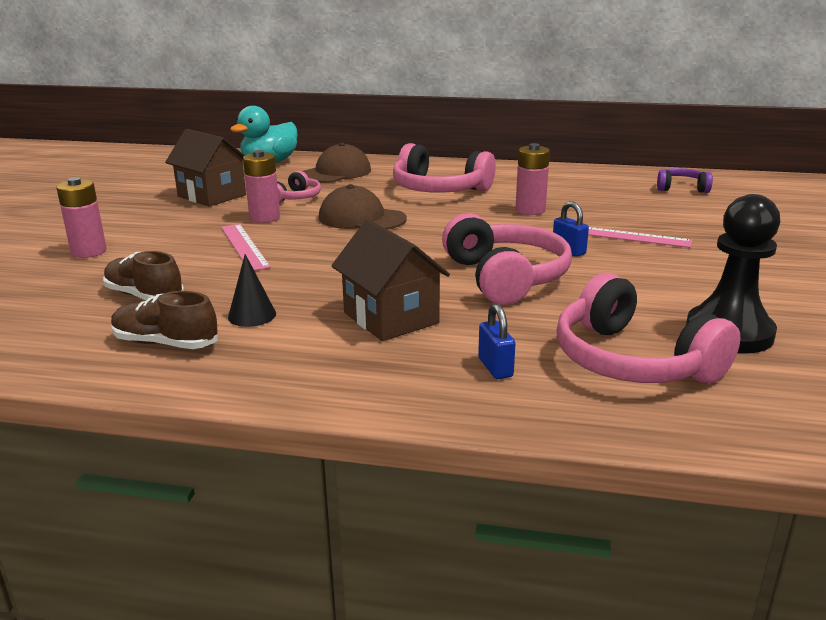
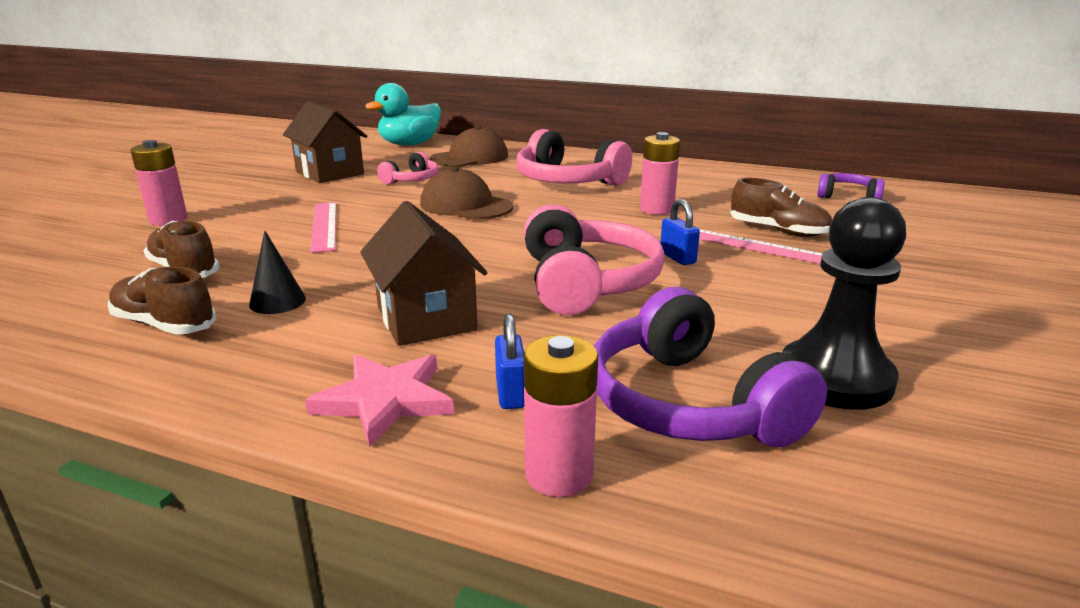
camera: 10 degrees right, 0 degrees up
pink battery [243,150,280,223] -> pink battery moved to [524,335,598,497]
pink headphones [556,273,741,384] -> purple headphones [594,287,827,447]
none -> pink star [305,354,454,448]
none -> brown shoe [730,178,832,236]

